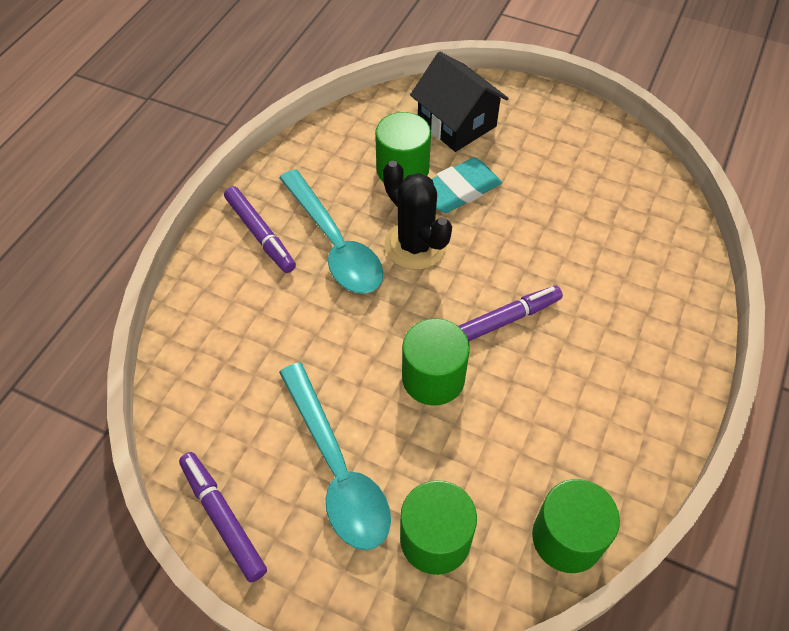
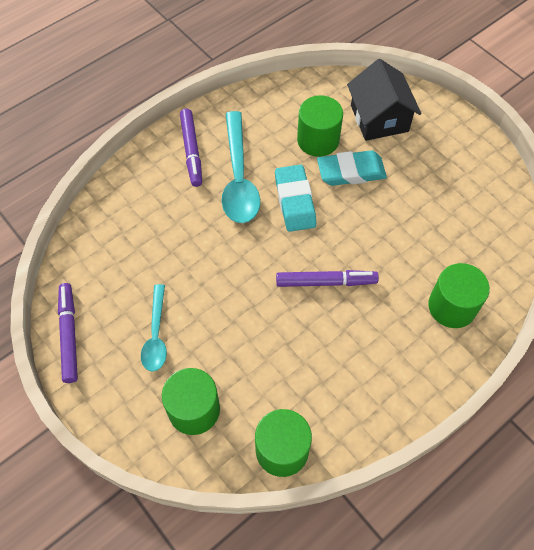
camera: 25 degrees right, 5 degrees up
turquoise spoon [279,362,391,550] -> turquoise spoon [141,284,167,372], size x0.60
black cactus [383,161,452,270] -> turquoise eraser [275,165,316,232]
green cylinder [402,318,470,406] -> green cylinder moved to [428,263,490,328]

